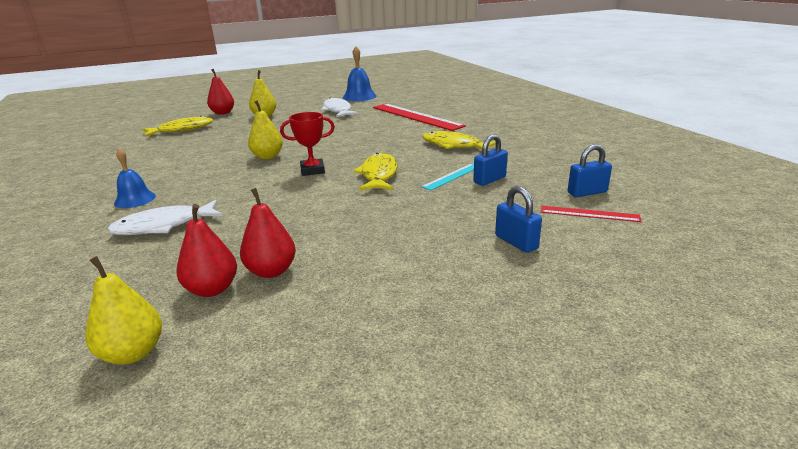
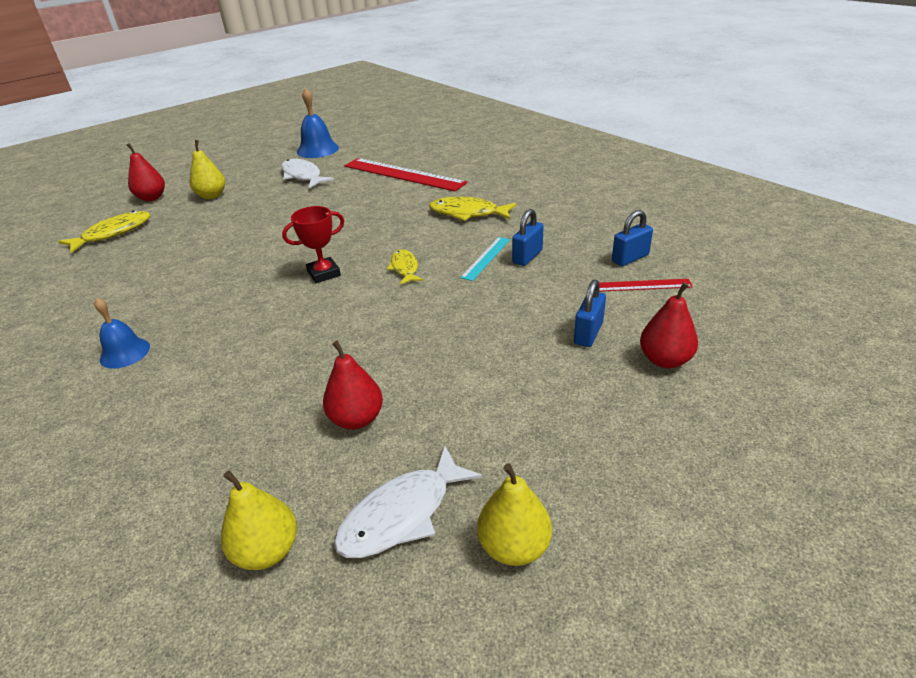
camera: 15 degrees left, 10 degrees up
white fish [107,200,222,235] -> white fish moved to [334,446,482,558]
red pear [176,204,237,297] -> red pear moved to [640,282,698,368]
yellow pear [248,100,283,159] -> yellow pear moved to [477,463,552,566]
yellow fish [353,153,398,190] -> yellow fish [387,249,423,285], size x0.64
blue padlock [495,186,542,253] -> blue padlock turned 75 degrees clockwise [574,279,606,347]

